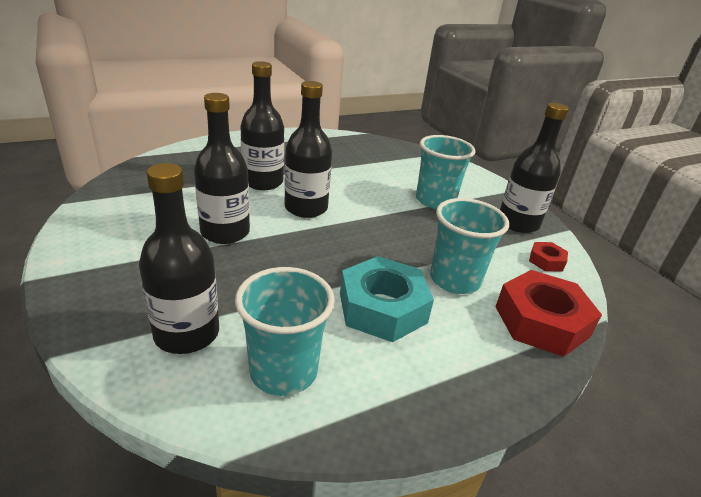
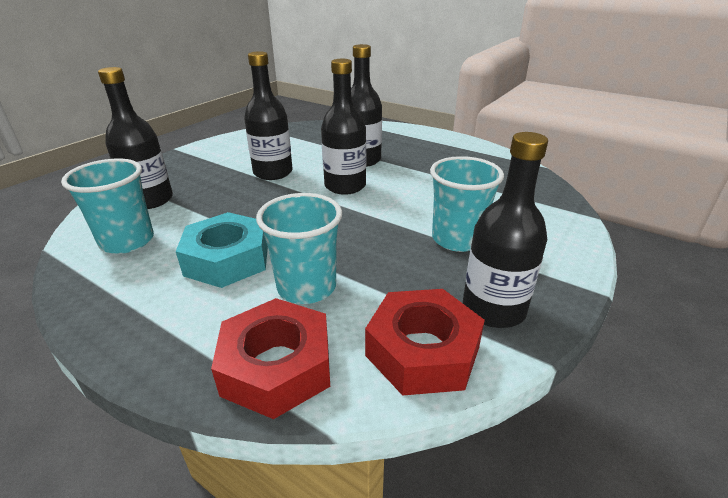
camera: 65 degrees right, 0 degrees up
red nut [529,242,568,271] -> red nut [365,289,485,396], size x2.07

